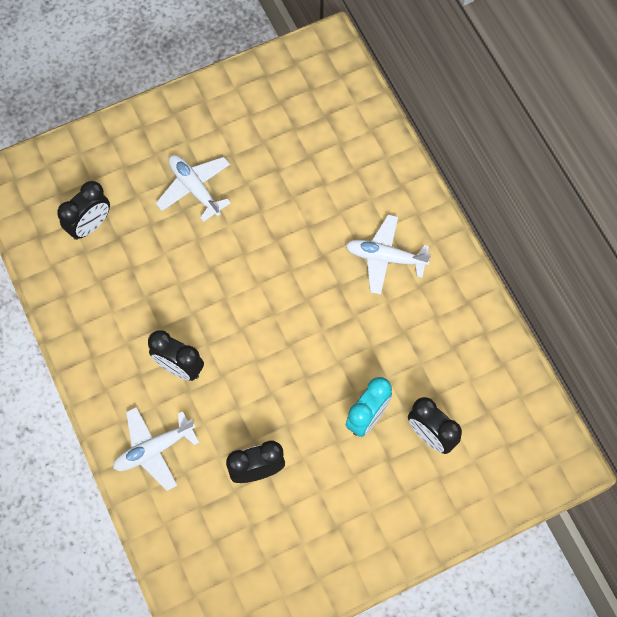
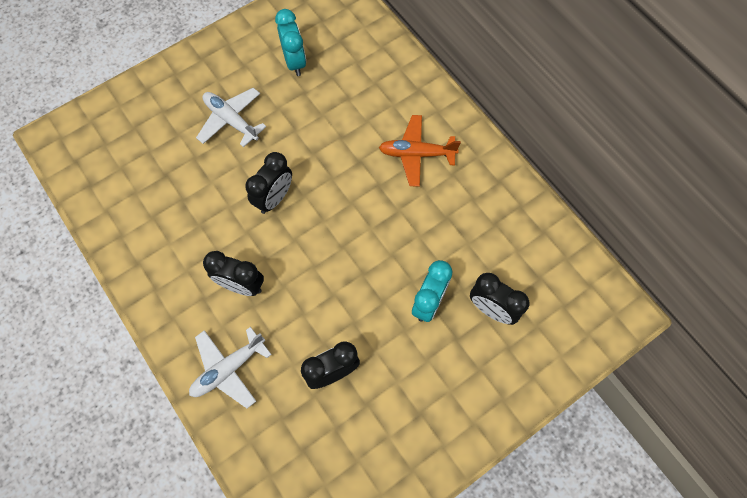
camera: 10 degrees left, 0 degrees up
black clock [57,181,110,240] -> black clock moved to [245,152,292,214]
white plane [346,215,431,294] -> orange plane [379,115,461,187]
none -> turquoise clock [275,9,306,76]

